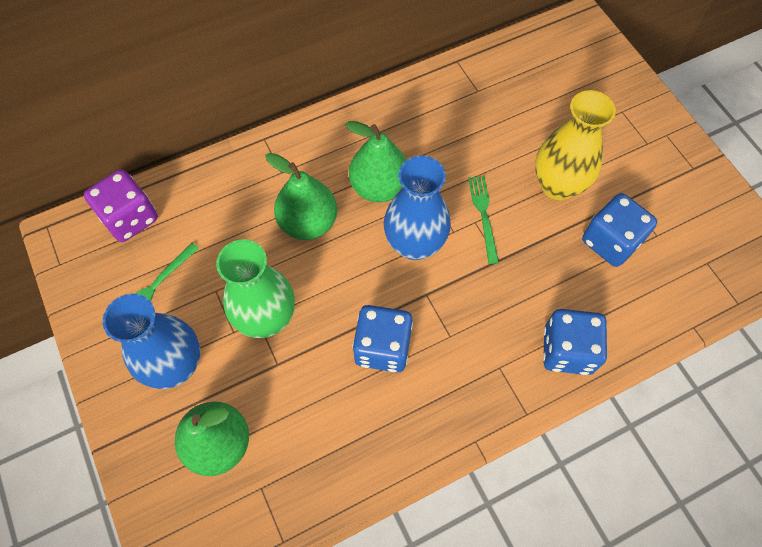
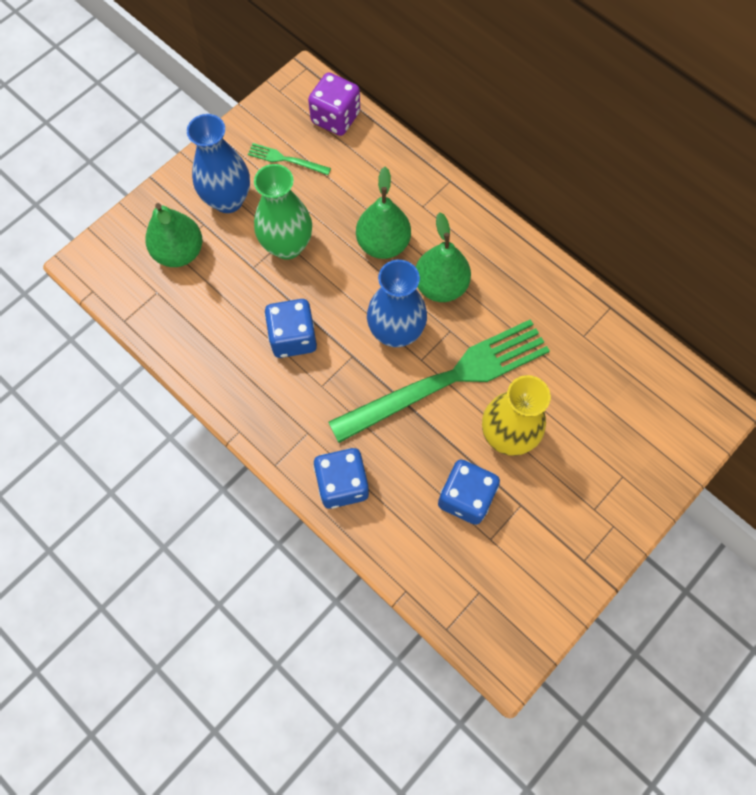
camera: 70 degrees right, 5 degrees up
green fork [468,176,499,264] -> green fork [328,319,550,443], size x2.48

